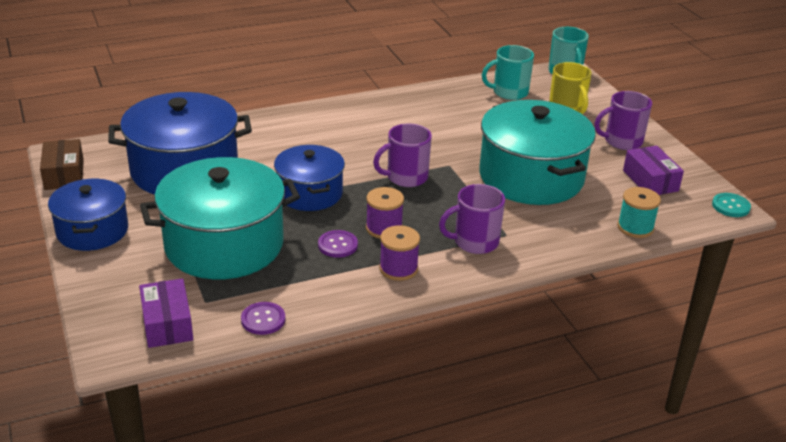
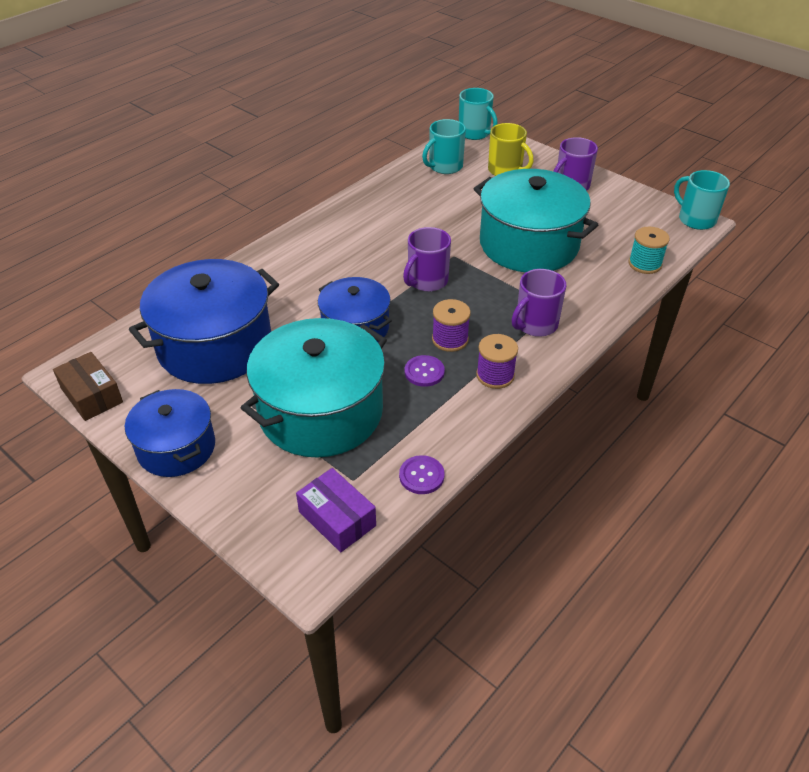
camera: 25 degrees left, 10 degrees up
purple box [623,146,684,195] -> none
turquoise button [712,193,751,217] -> turquoise mug [674,170,730,230]

